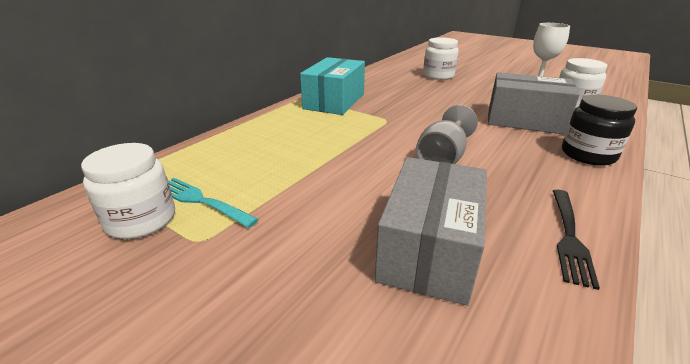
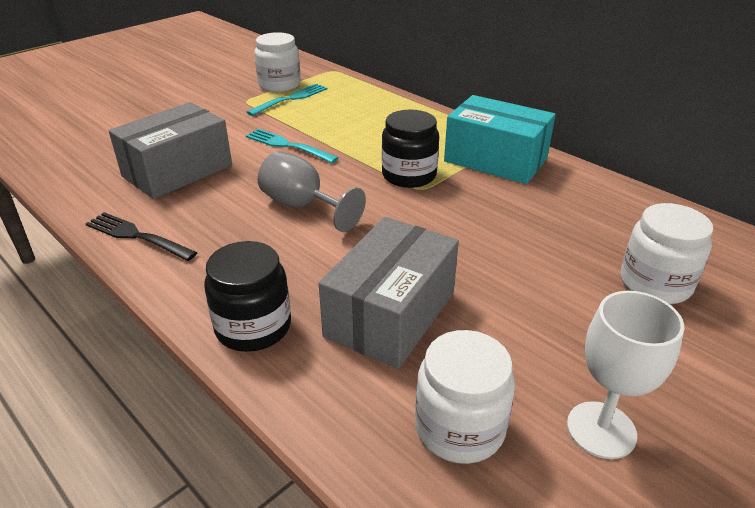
camera: 100 degrees right, 5 degrees up
grey box [375,157,487,306] -> grey box turned 75 degrees counterclockwise [109,102,232,199]
none -> turquoise fork [246,129,339,163]
none -> black jar [382,110,439,188]

